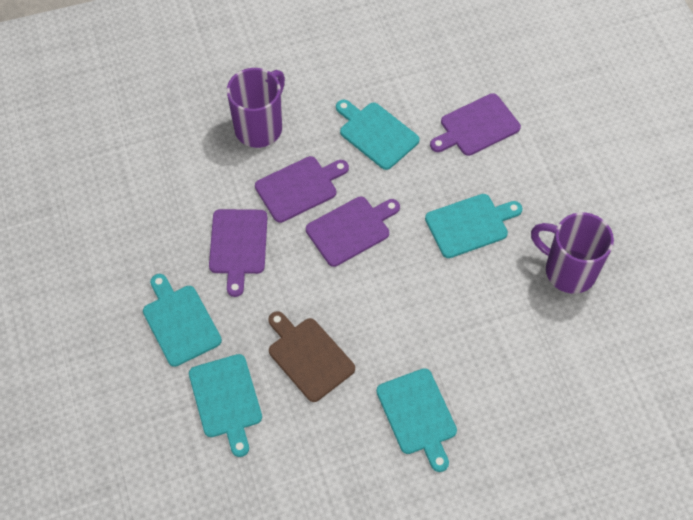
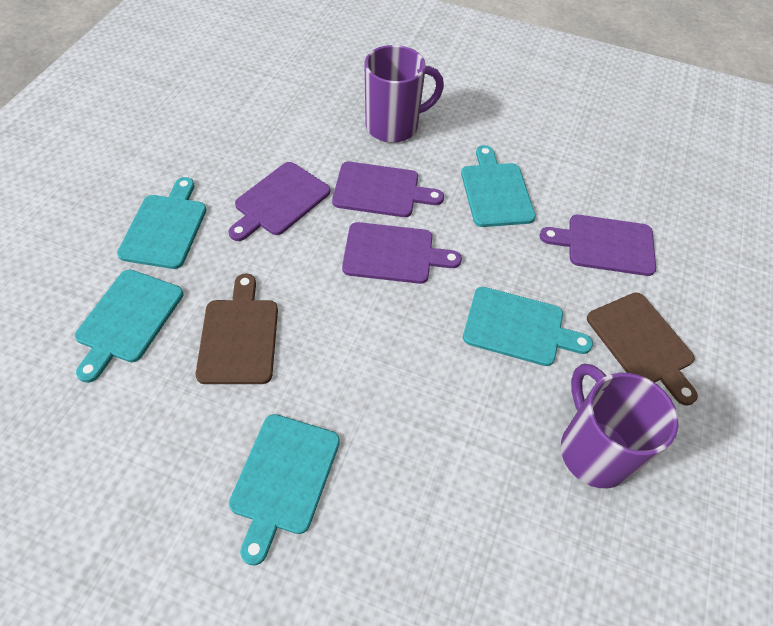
camera: 35 degrees right, 5 degrees down
none -> brown cutting board [587,292,698,406]

